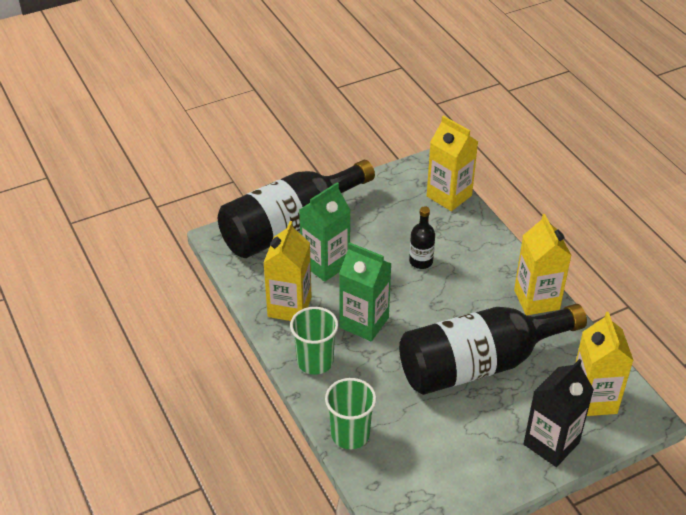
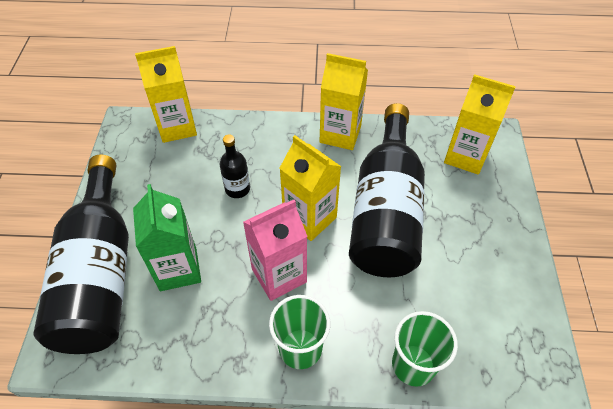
camera: 60 degrees left, 10 degrees up
yellow carton [263,221,312,321] -> yellow carton moved to [279,135,341,241]
green carton [339,242,391,341] -> pink carton [243,200,308,301]
black carton [524,359,594,467] -> none

